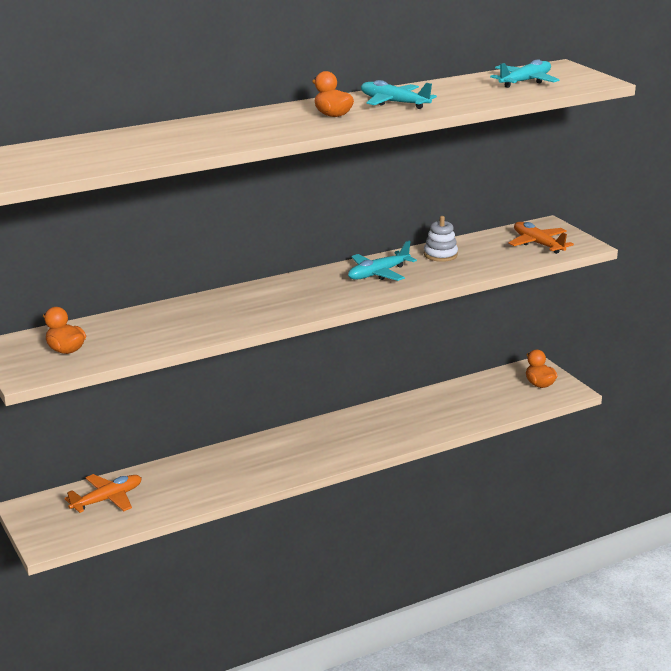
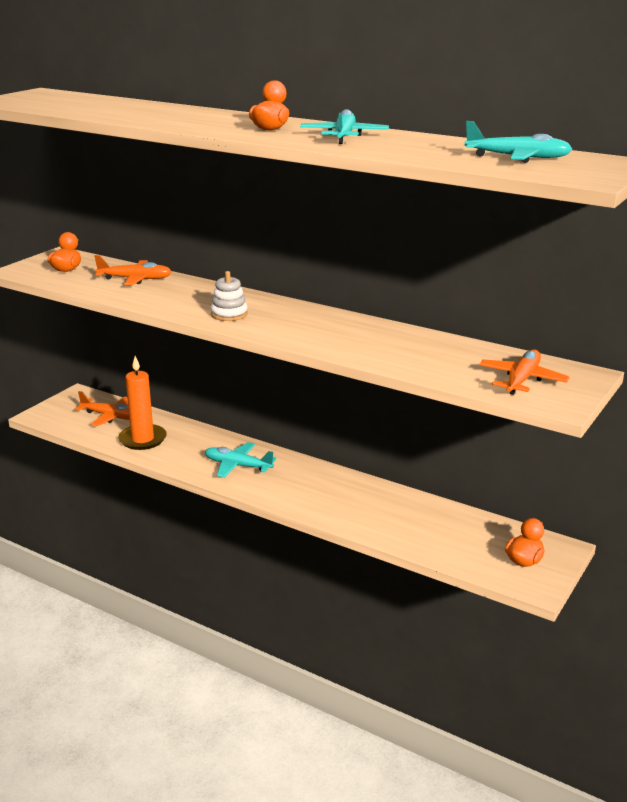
camera: 60 degrees right, 0 degrees up
turquoise plane [348,241,417,281] -> turquoise plane moved to [205,442,276,478]
white stacking toy [424,216,458,262] -> white stacking toy moved to [211,271,248,321]
none -> orange plane [95,255,172,285]
none -> orange candle [118,356,167,450]

